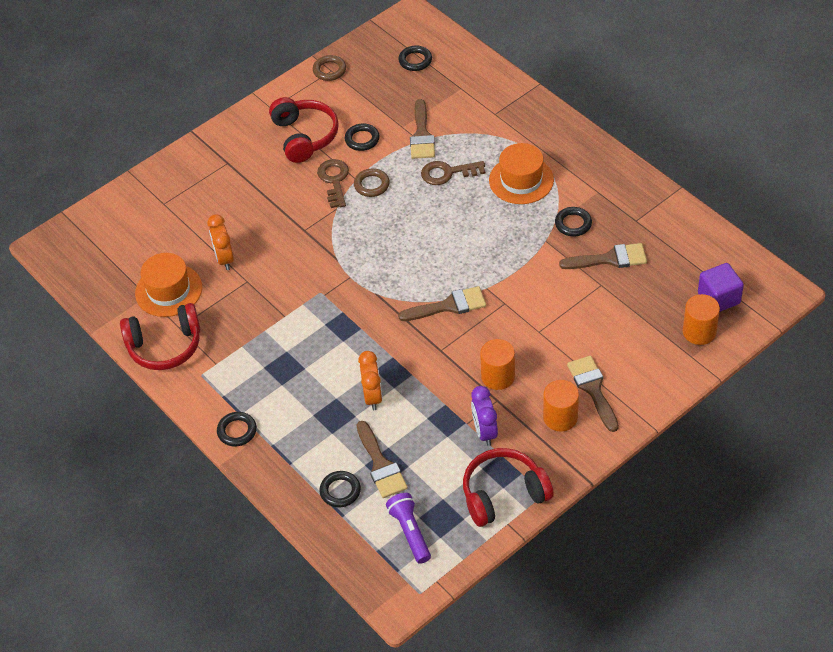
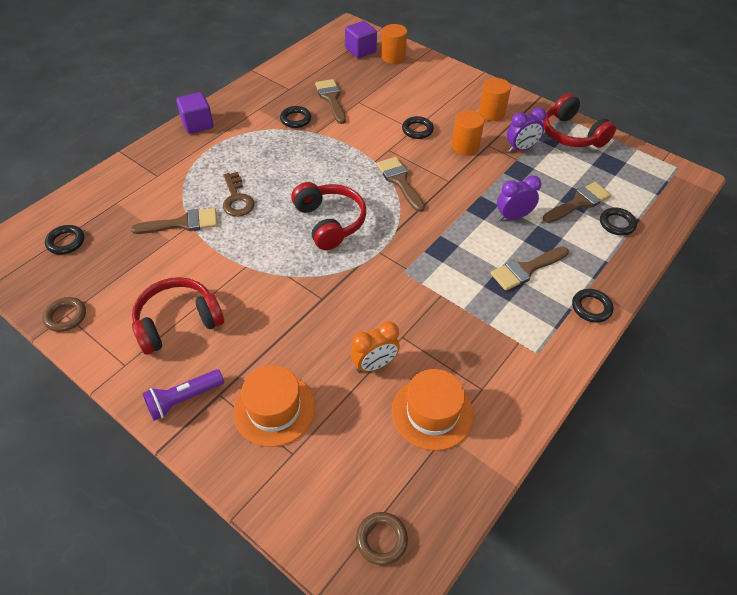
camera: 105 degrees left, 0 degrees up
red headphones [120,303,201,370] -> red headphones moved to [291,182,366,250]
brown key [317,159,349,208] -> none
black ring [345,123,380,151] -> black ring moved to [402,116,434,139]
brown ring [354,168,390,197] -> brown ring moved to [356,512,408,565]
orange clock [358,351,382,410] -> purple clock [497,175,541,221]
purple flashlight [386,493,431,564] -> purple flashlight moved to [142,369,224,421]
orange hat [489,143,554,204] -> orange hat moved to [233,365,315,447]
brown brush [567,356,619,432] -> brown brush moved to [491,247,569,291]
none -> purple cube [176,92,214,134]

